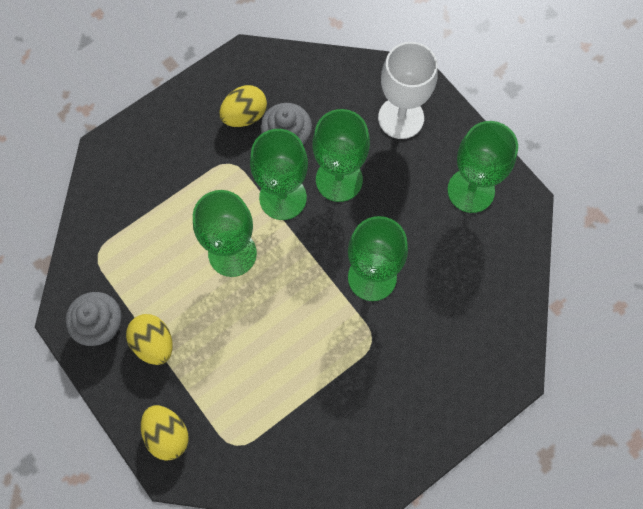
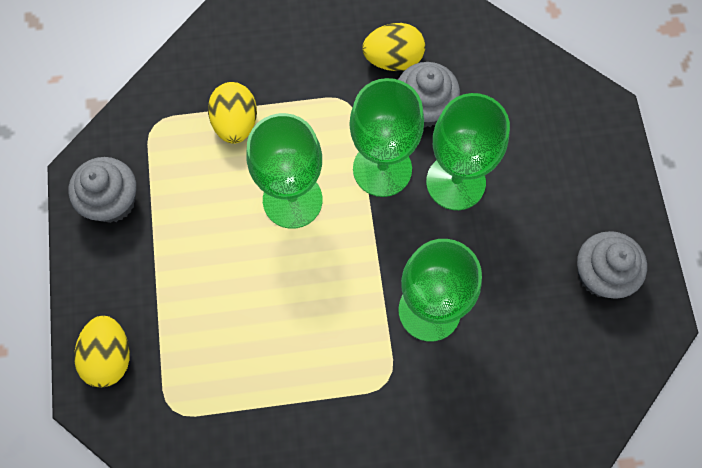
camera: 30 degrees right, 0 degrees up
yellow egg [126,314,172,365] -> yellow egg moved to [208,82,257,144]
white goblet [378,42,438,139] -> none
green goblet [447,121,518,213] -> grey cupcake [577,231,647,299]

